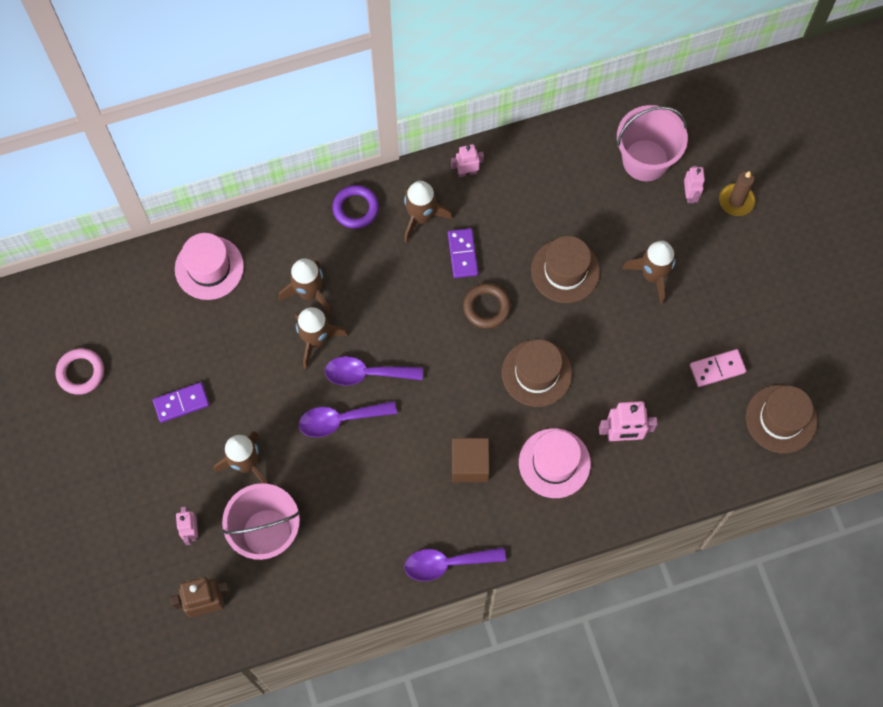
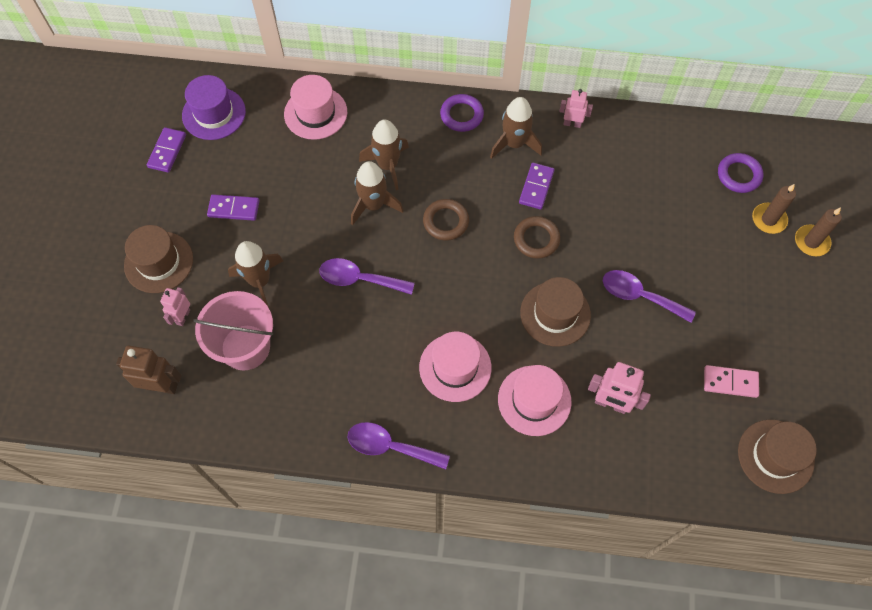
camera: 25 degrees right, 5 degrees down
pink ring [56,348,104,395] -> purple domino [147,127,186,173]
purple spoon [325,356,423,386] -> purple spoon moved to [603,270,696,323]
brown cube [452,438,489,482] -> pink hat [419,332,492,402]
brown hat [531,236,600,303] -> brown hat moved to [124,225,193,293]
pink bucket [617,105,688,181] -> purple ring [718,153,764,193]
brown rocket [622,241,676,305] -> none
pink robot [684,166,705,203] -> brown candle [752,184,796,234]
none -> purple hat [182,75,246,140]
none -> brown ring [423,199,469,241]

